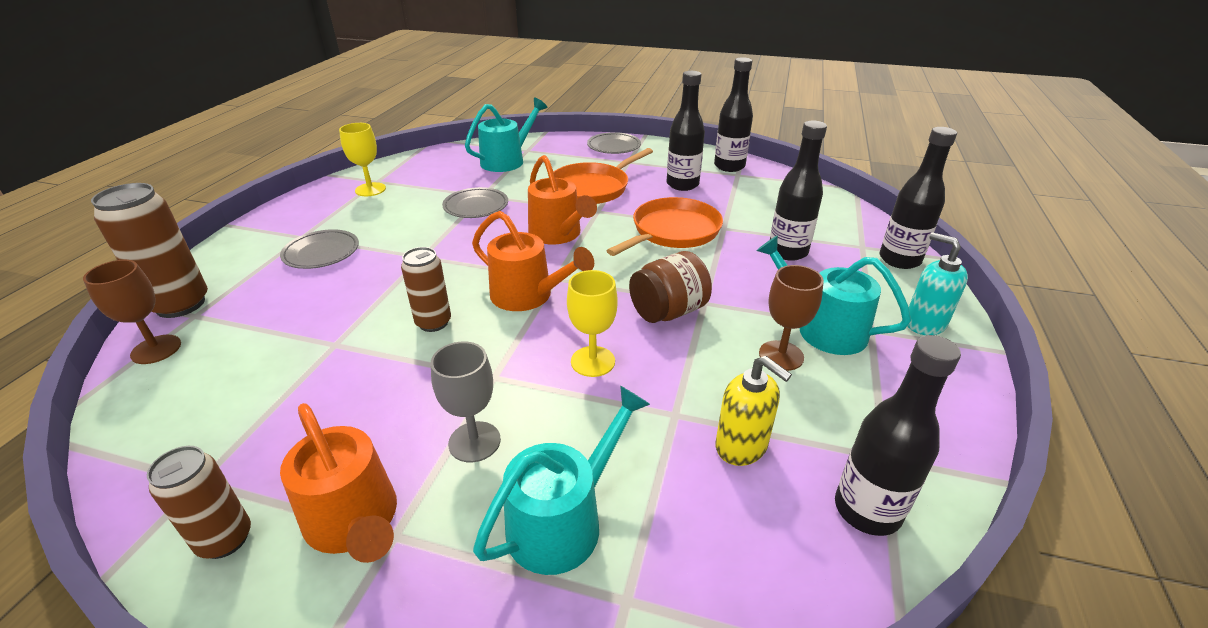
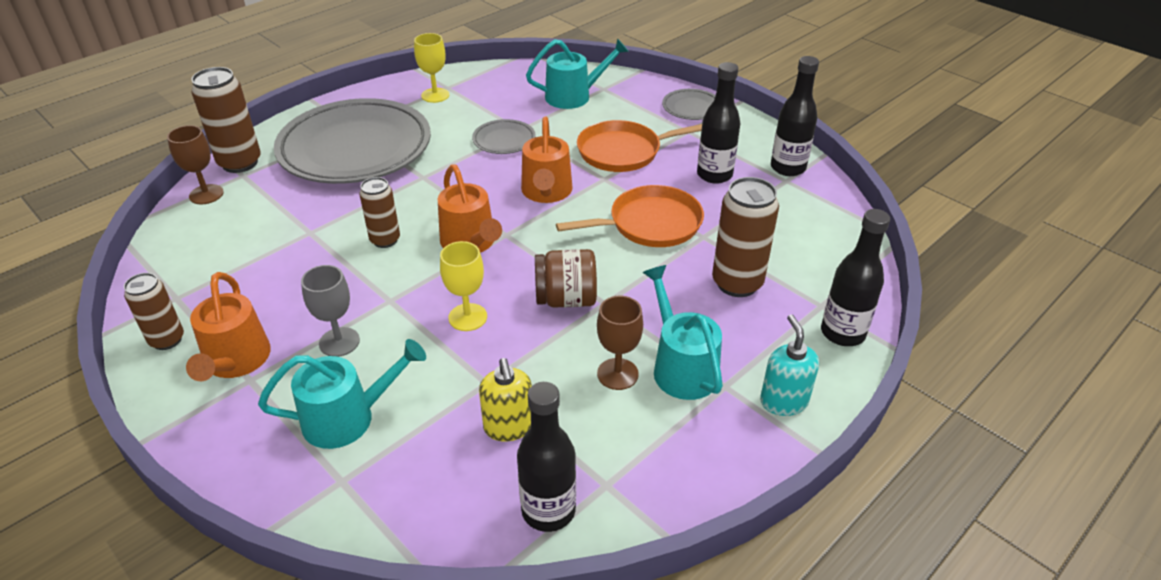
camera: 30 degrees right, 5 degrees up
grey plate [280,229,359,269] -> grey plate [274,98,431,184], size x2.38
black bottle [770,121,827,261] -> brown can [712,177,779,297]

